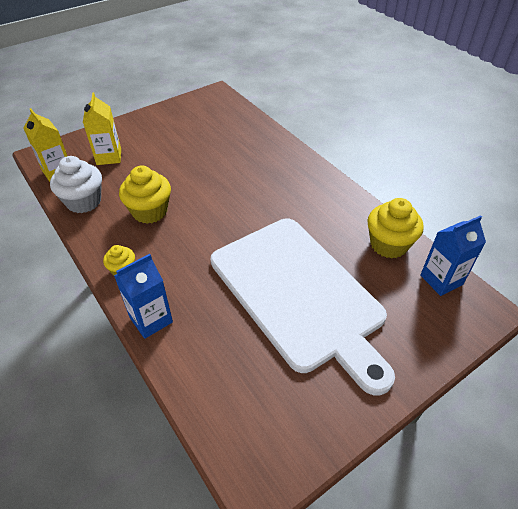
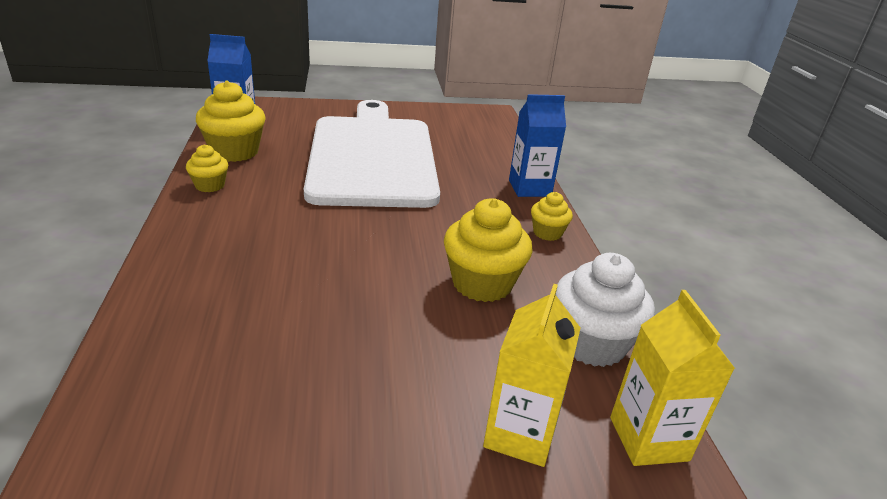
camera: 155 degrees left, 15 degrees down
none -> yellow cupcake [186,144,228,192]

